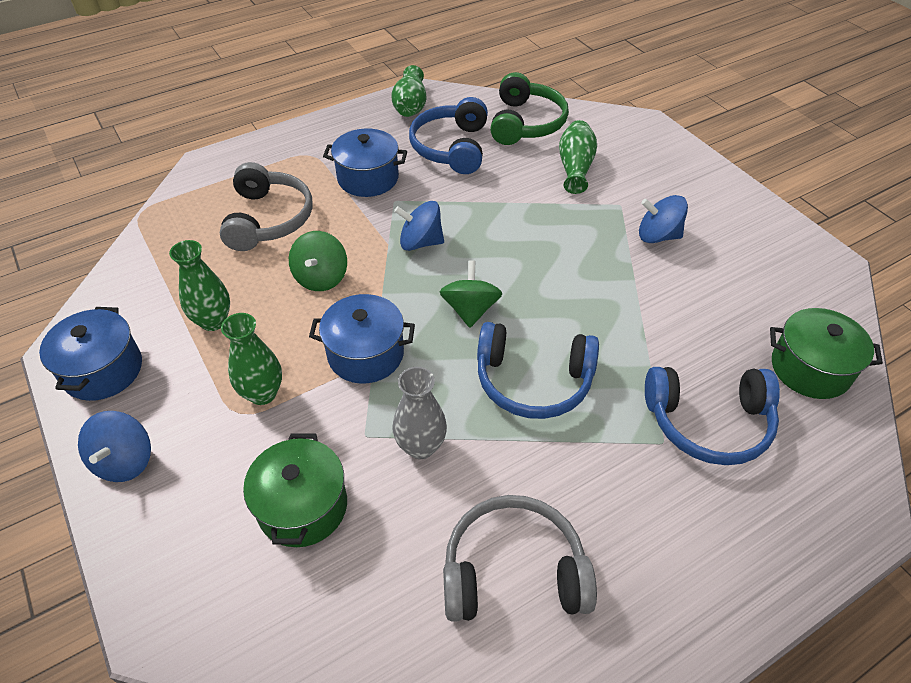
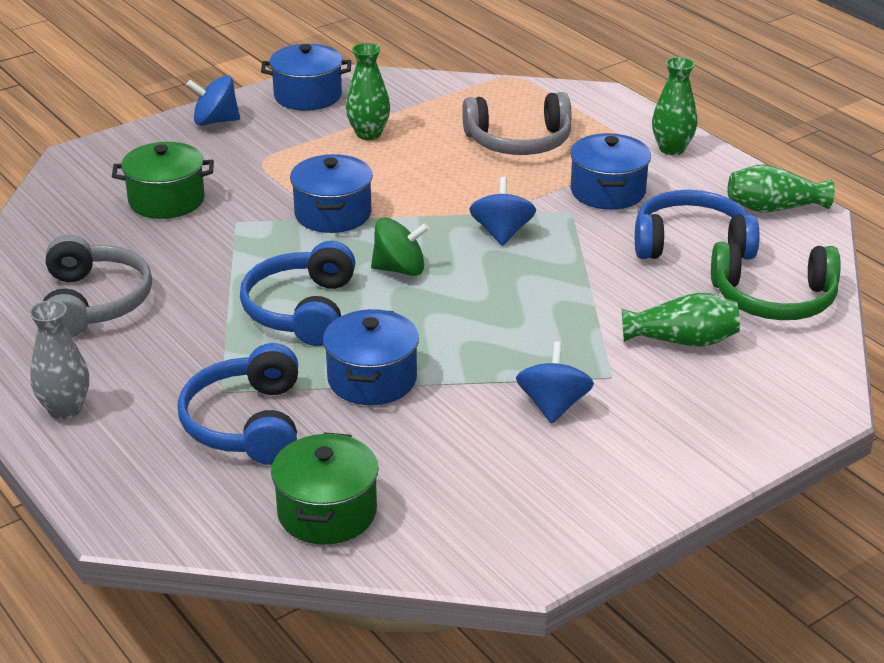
camera: 85 degrees right, 15 degrees down
green vase [221,313,282,405] -> green vase moved to [652,57,697,155]
green spinning top [289,231,347,291] -> none
grey vase [392,367,447,459] -> grey vase moved to [29,300,89,419]
none -> blue pot [323,309,419,405]

